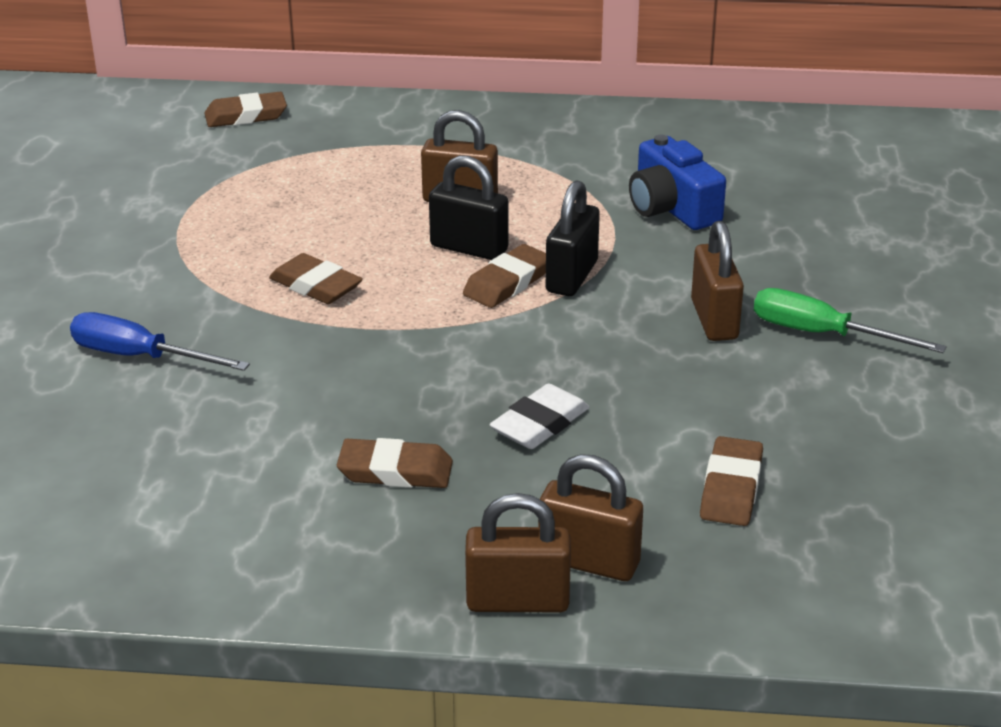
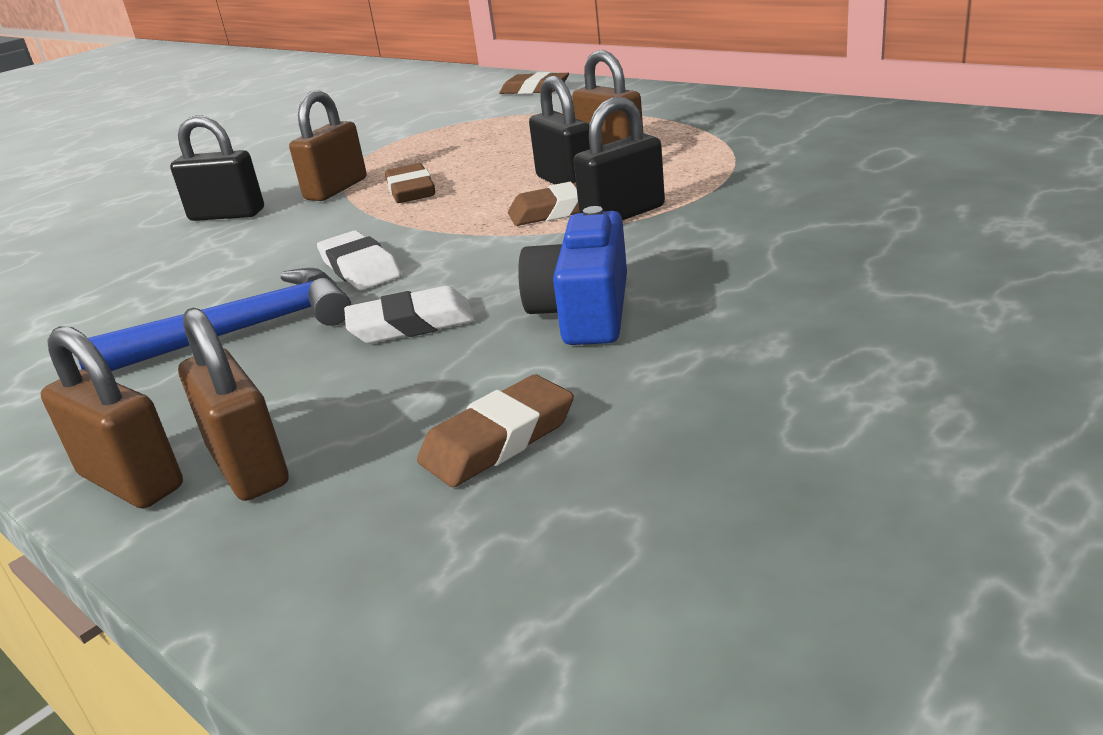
camera: 40 degrees right, 5 degrees down
blue screwdriver [70,312,250,371] -> black padlock [170,115,264,221]
brown eraser [337,438,453,488] -> blue hammer [78,268,351,371]
blue camera [629,135,726,230] -> blue camera moved to [518,206,627,345]
brown padlock [691,221,744,341] -> brown padlock moved to [289,91,367,201]
green screwdriver [754,288,947,353] -> none
none -> white eraser [317,230,401,290]

